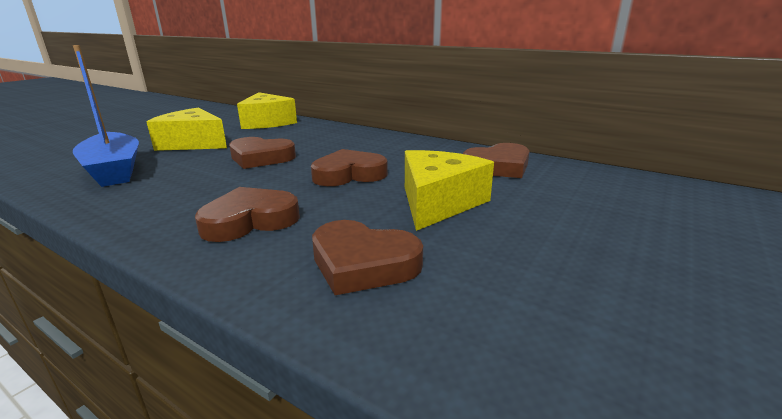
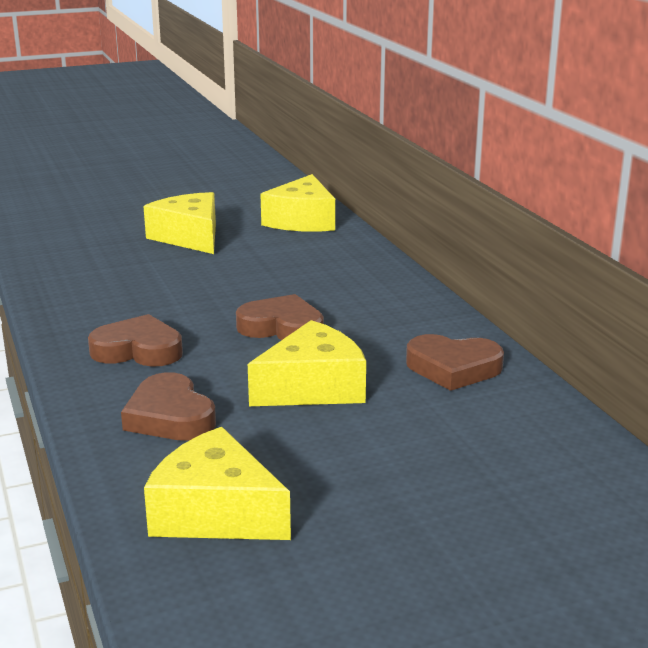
camera: 35 degrees right, 0 degrees up
blue boat [73,45,139,187] -> none
brown heart [229,137,296,169] -> none
none -> yellow cheese [144,427,291,540]

